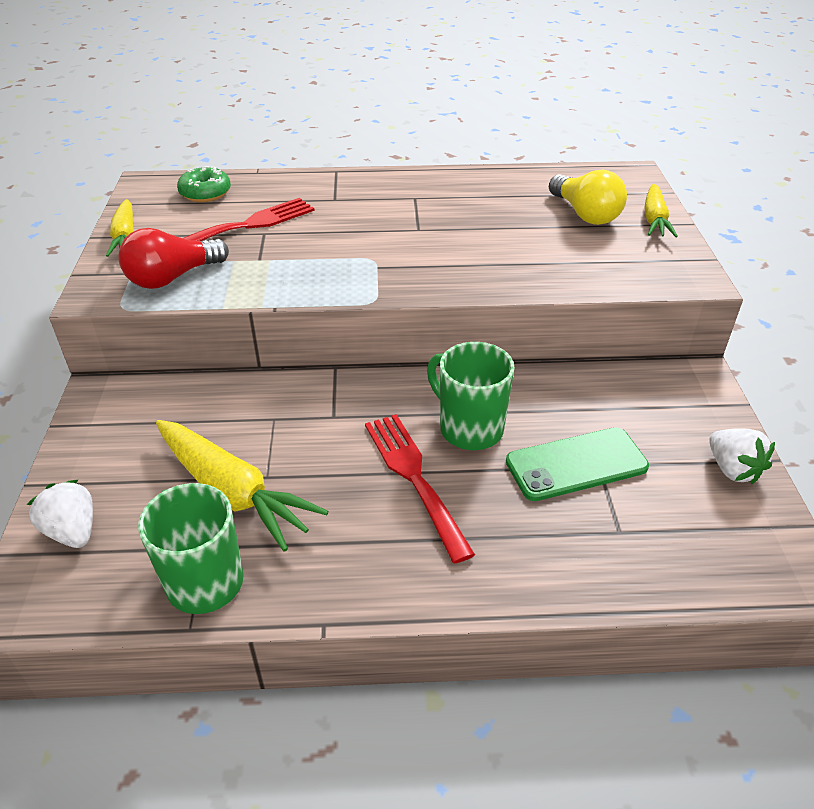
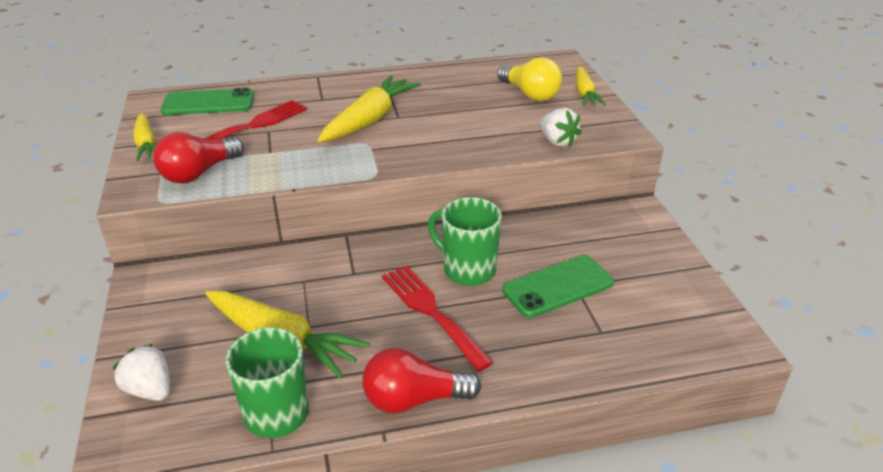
camera: 10 degrees left, 5 degrees down
green donut [177,166,231,202] -> green phone [161,88,254,115]
white strawberry [709,428,775,484] -> white strawberry moved to [540,108,581,147]
none -> yellow carrot [318,76,421,142]
none -> red light bulb [362,348,482,414]

